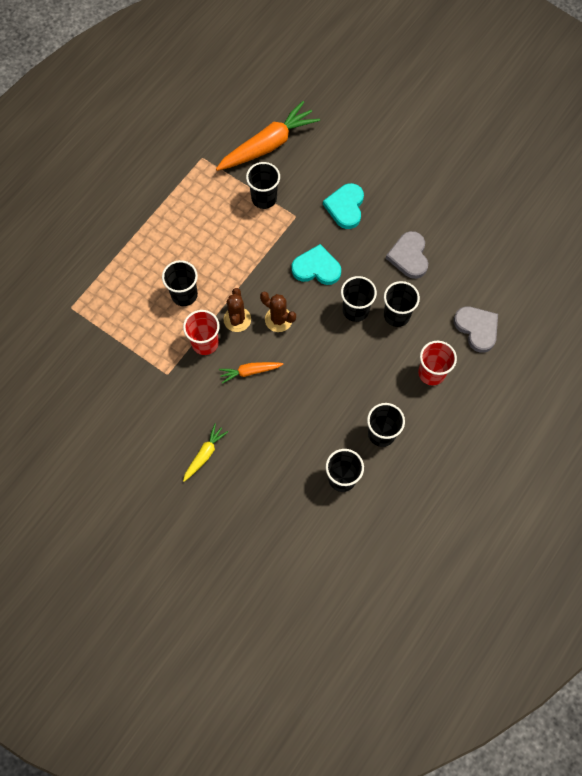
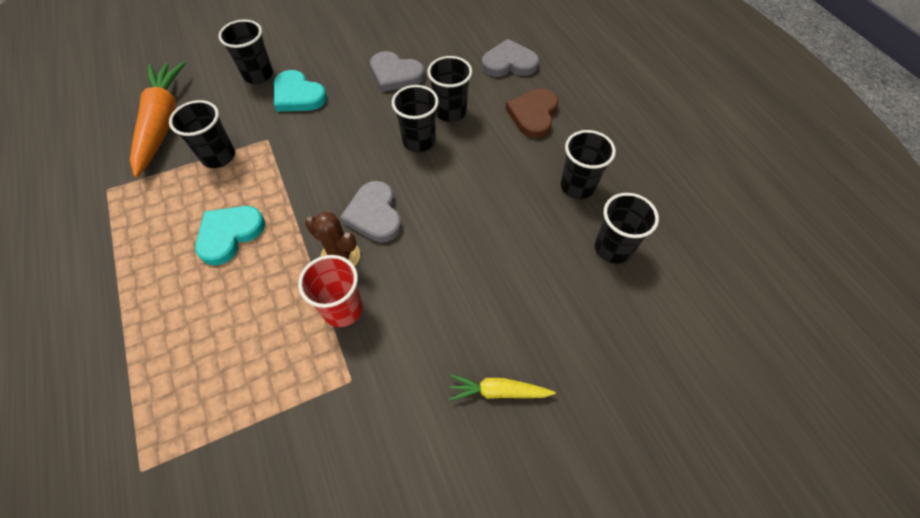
camera: 60 degrees left, 10 degrees down
black cup [162,260,198,306] -> black cup moved to [218,20,273,84]
yellow carrot [183,424,228,482] -> yellow carrot turned 60 degrees counterclockwise [449,374,556,401]
orange carrot [219,362,283,384] -> none
brown cactus [260,291,296,332] -> grey heart [340,181,402,242]
turquoise heart [292,244,341,285] -> turquoise heart moved to [195,206,265,265]
red cup [418,341,457,386] -> brown heart [506,89,558,138]

